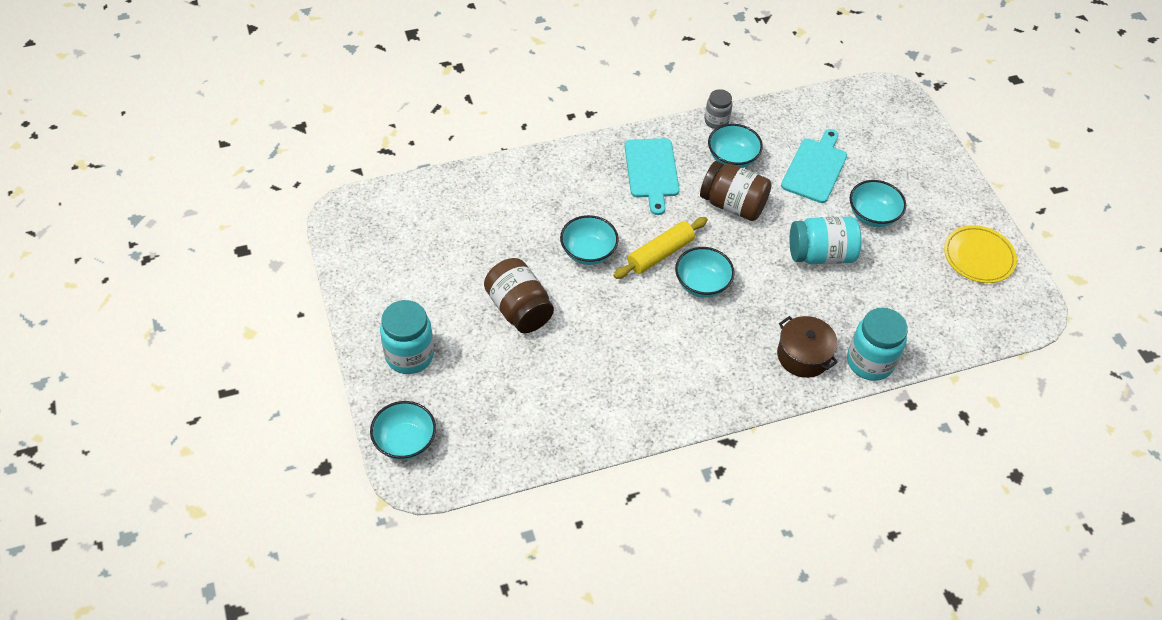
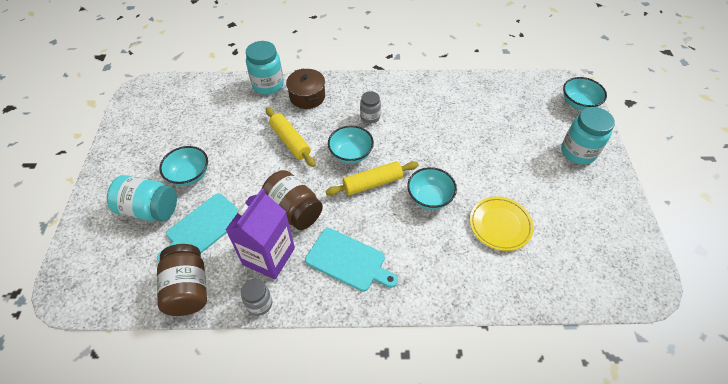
camera: 160 degrees left, 0 degrees up
brown jar [484,258,554,333] -> brown jar moved to [157,244,207,316]
turquoise cutting board [625,138,679,215] -> turquoise cutting board turned 105 degrees clockwise [305,228,398,292]
turquoise bowl [708,124,763,168] -> purple carton [225,188,295,279]
turquoise jar [789,217,861,264] -> turquoise jar moved to [107,175,177,221]
yellow plate [944,225,1017,283] -> yellow plate moved to [470,197,534,251]
none -> yellow rolling pin [266,107,315,167]
none -> grey jar [360,91,381,124]

